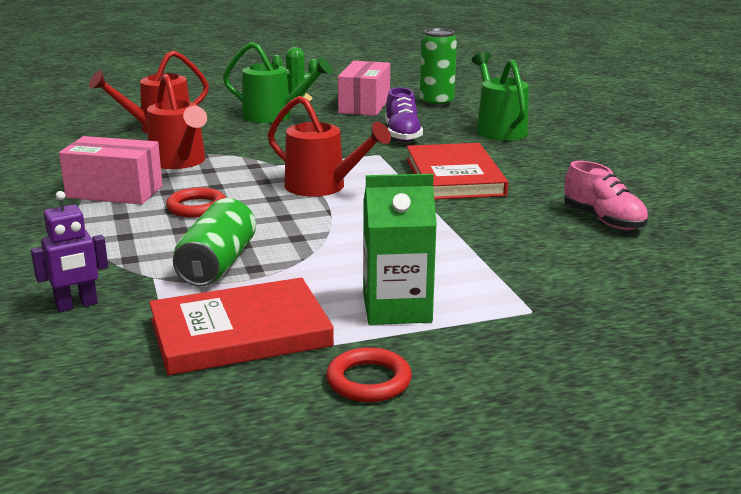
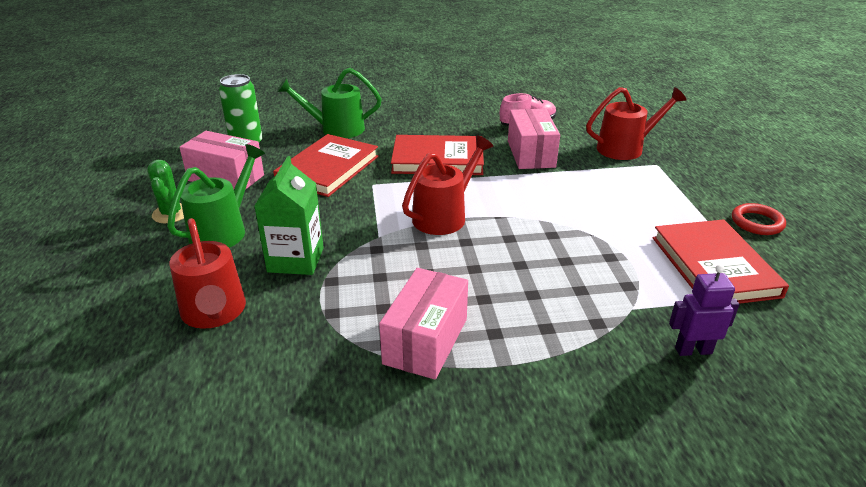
camera: 80 degrees left, 10 degrees up
purple robot [31,191,108,312] -> purple robot turned 75 degrees counterclockwise [669,264,740,356]
red watering can [147,74,207,169] -> red watering can moved to [586,87,687,160]
red ring [166,188,226,218] -> none
green can [173,198,256,286] -> none
green carton [363,174,437,325] -> green carton moved to [254,156,324,275]
purple shoe [385,87,423,142] -> red book [273,134,379,197]
none -> pink box [508,109,560,169]

